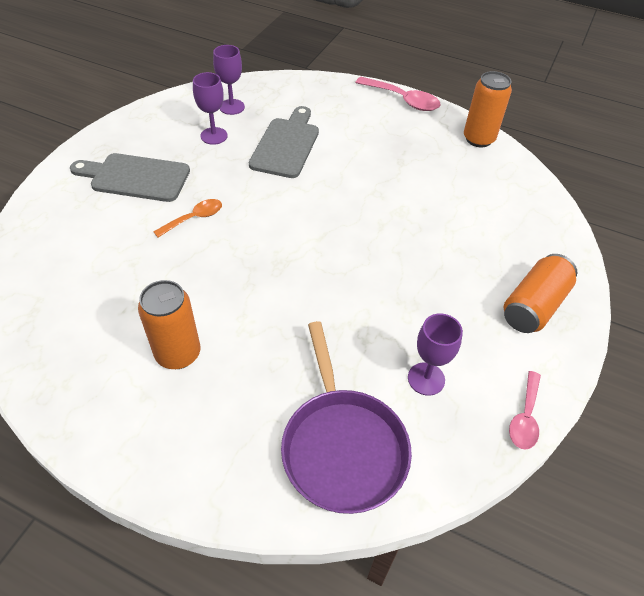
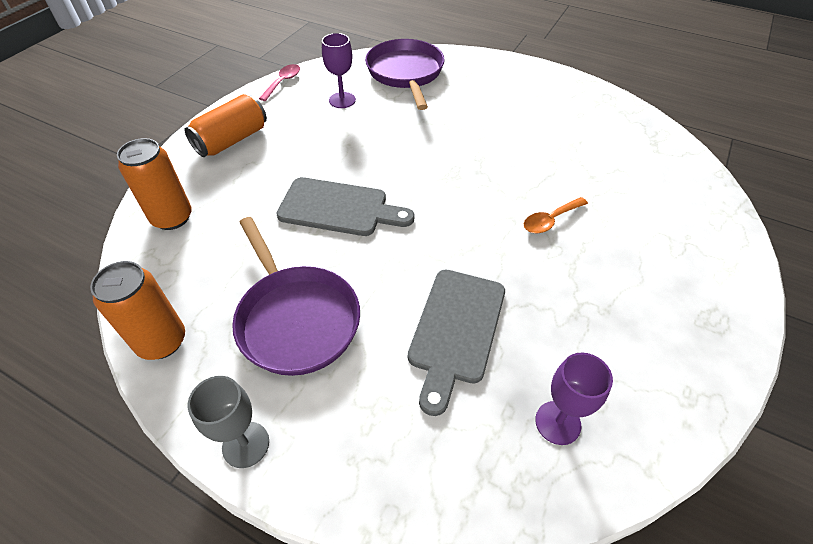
camera: 175 degrees left, 0 degrees up
grey cutting board [70,153,190,202] -> grey cutting board moved to [276,177,414,236]
orange can [138,280,200,369] -> orange can moved to [117,138,192,230]
purple goblet [193,72,228,145] -> none
pink spoon [355,77,441,111] -> grey goblet [187,376,269,468]
none -> purple pan [232,217,360,376]

